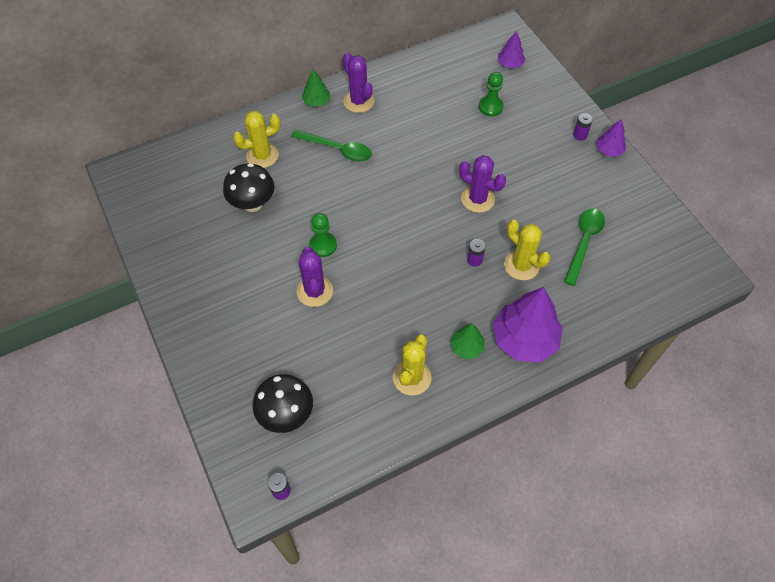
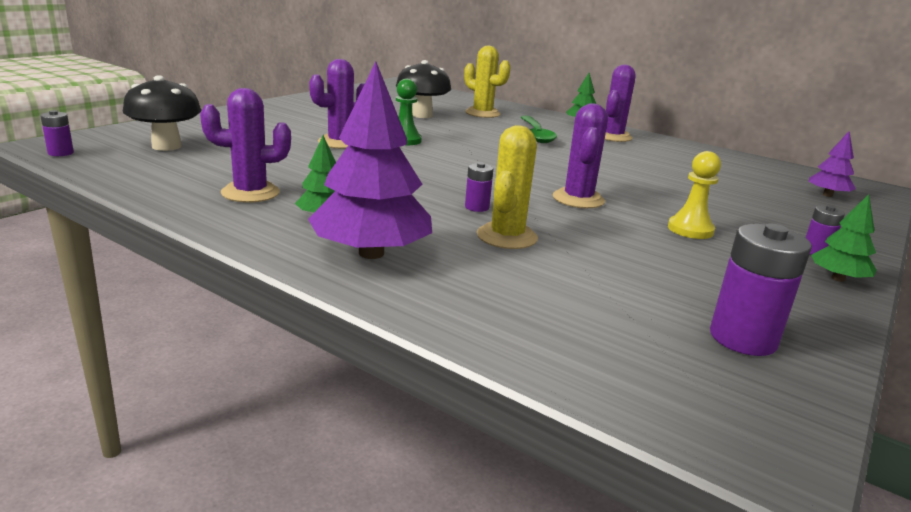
camera: 60 degrees right, 35 degrees down
yellow cactus [393,334,432,395] -> purple cactus [200,88,291,203]
green pawn [479,72,504,116] -> none
green spoon [564,208,605,286] -> none
purple tree [596,119,626,157] -> green tree [811,194,877,282]
none -> yellow pawn [668,151,721,239]
none -> purple battery [710,224,812,356]

